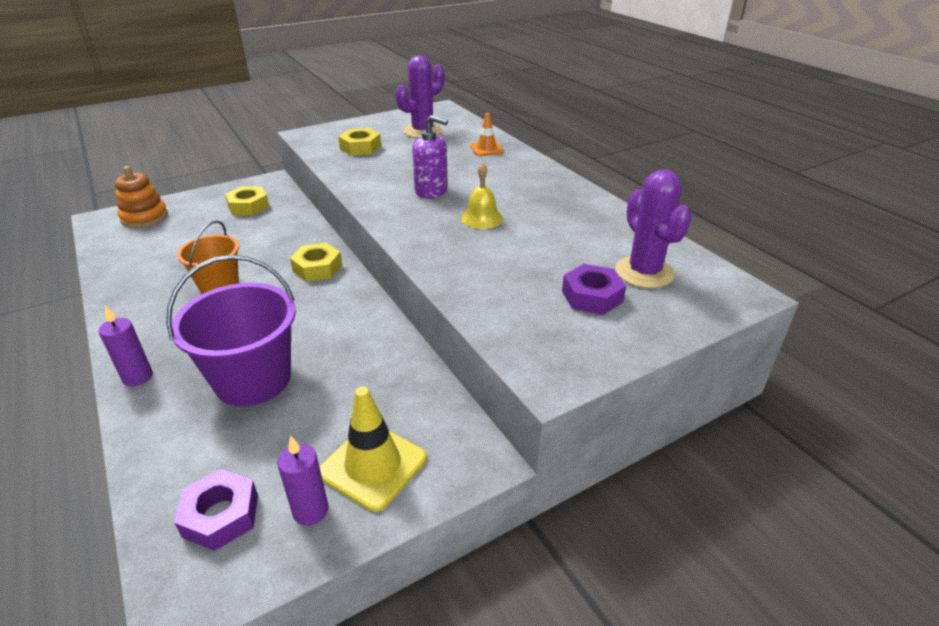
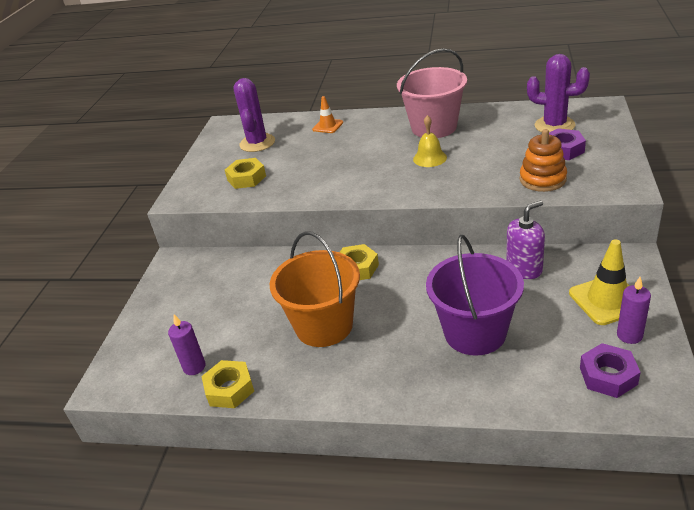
camera: 45 degrees left, 0 degrees up
purple candle [99,306,153,387] -> purple candle moved to [168,314,206,375]
orange stacking toy [115,166,168,228] -> orange stacking toy moved to [520,129,567,192]
orange bucket [177,220,239,294] -> orange bucket [270,231,360,347], size x1.59
yellow nut [225,186,269,216] -> yellow nut moved to [201,360,254,408]
purple soap dispenser [412,115,448,199] -> purple soap dispenser moved to [506,200,545,279]
none -> pink bucket [397,48,467,138]

